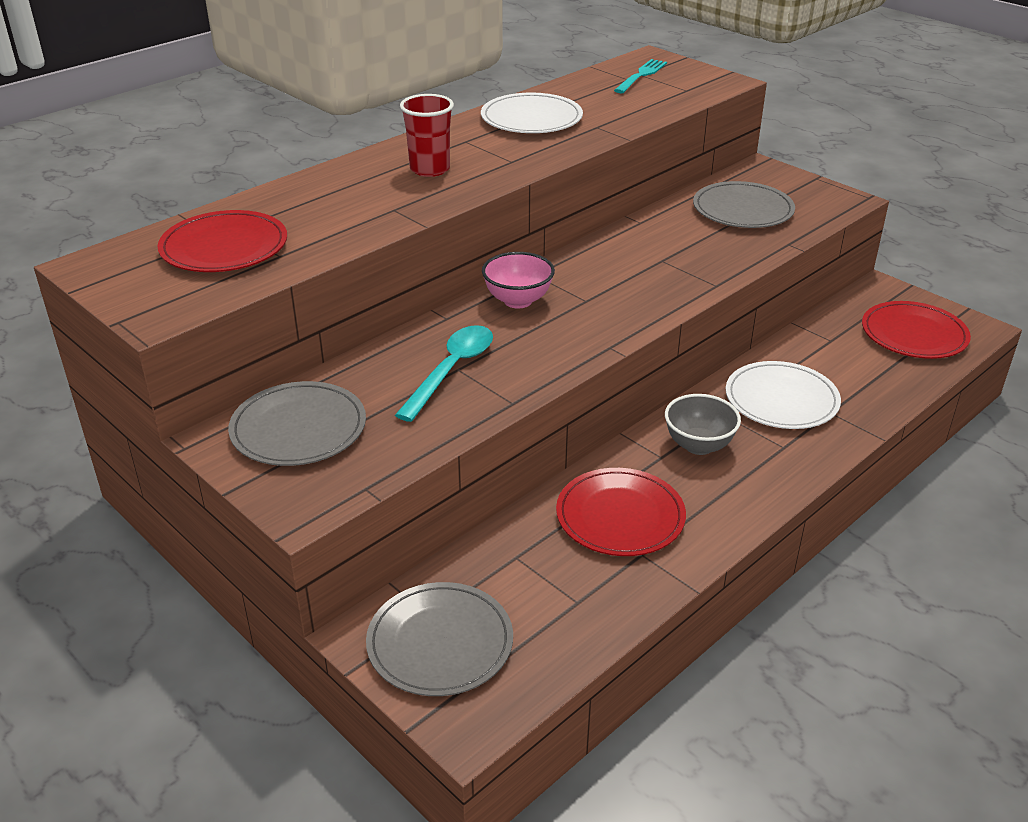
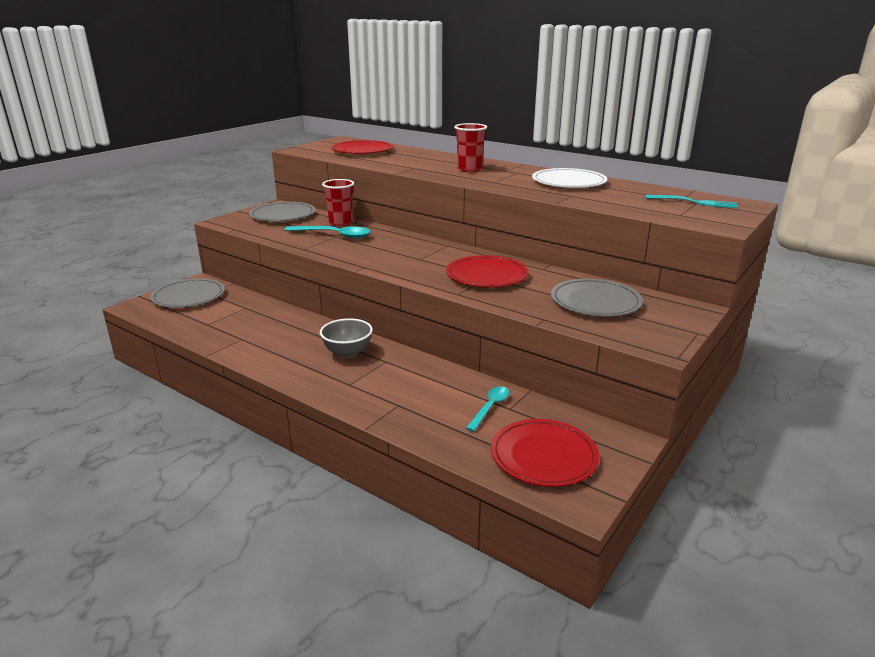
camera: 80 degrees right, 10 degrees down
pink bowl [482,252,555,309] -> none
red plate [556,468,686,556] -> red plate moved to [446,255,529,288]
white plate [726,361,841,429] -> none
none -> red cup [322,179,354,227]
none -> turquoise spoon [466,386,509,432]

